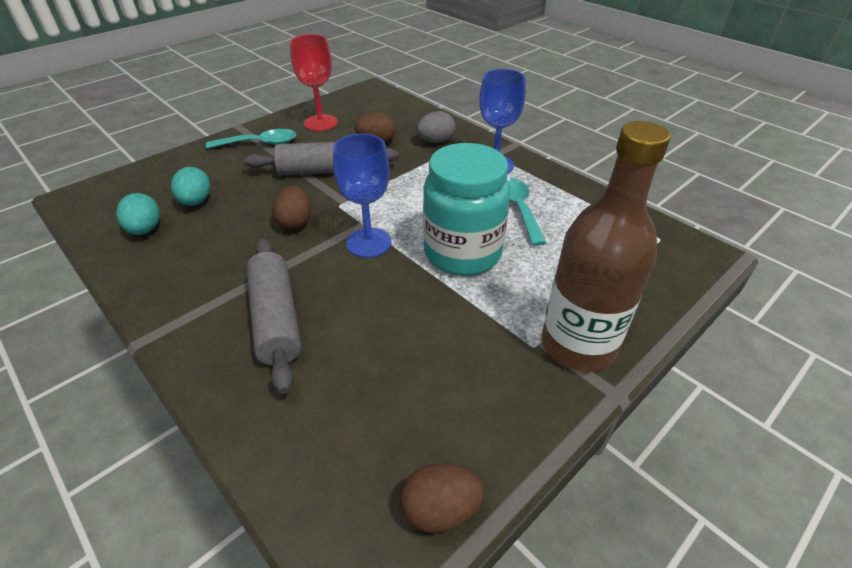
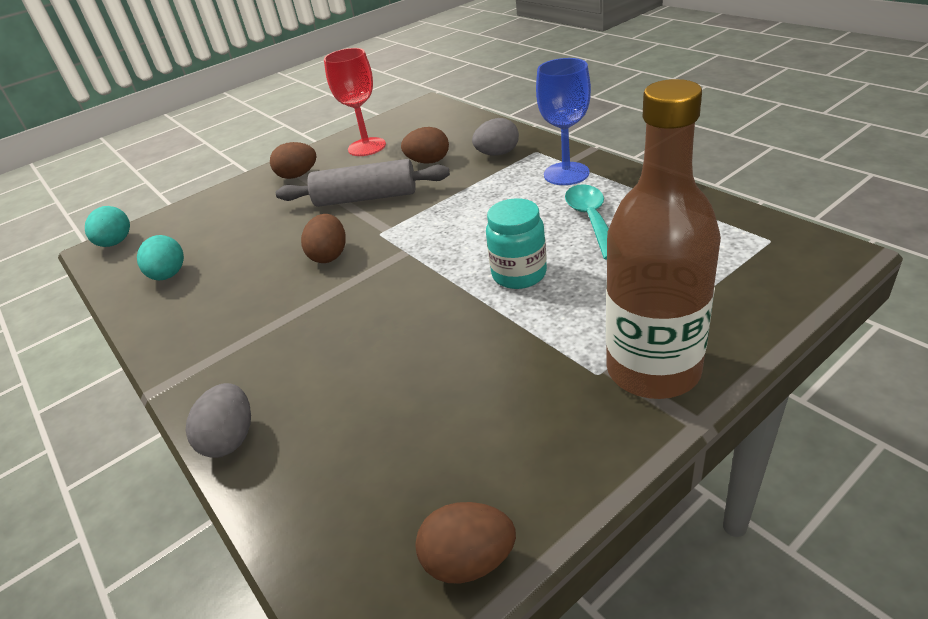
camera: 10 degrees right, 5 degrees down
turquoise egg [171,167,211,206] -> turquoise egg moved to [85,206,130,247]
turquoise spoon [206,129,297,149] -> brown egg [270,142,317,179]
grey rolling pin [246,238,301,394] -> none
blue goblet [333,134,391,258] -> none
turquoise jar [423,143,511,276] -> turquoise jar [486,198,547,289], size x0.59
none -> grey egg [185,383,251,458]

